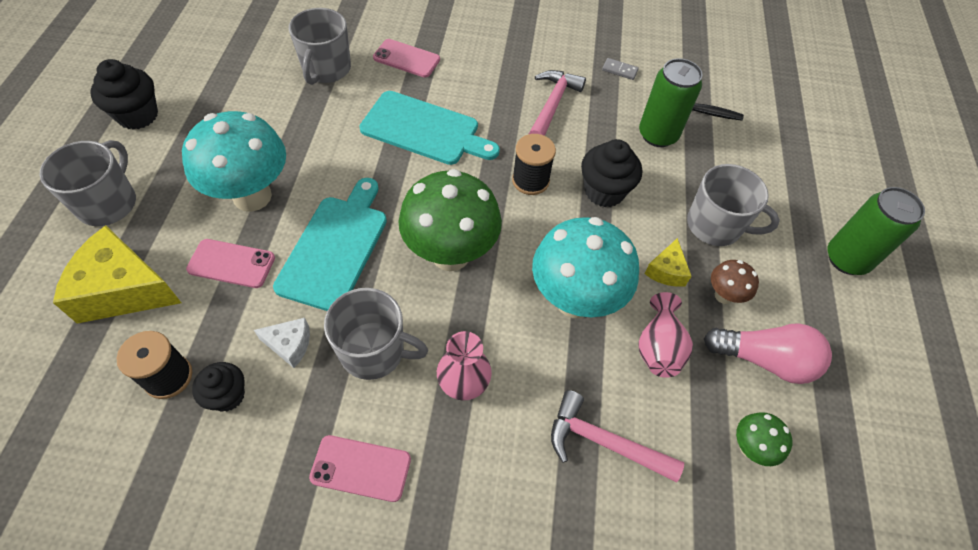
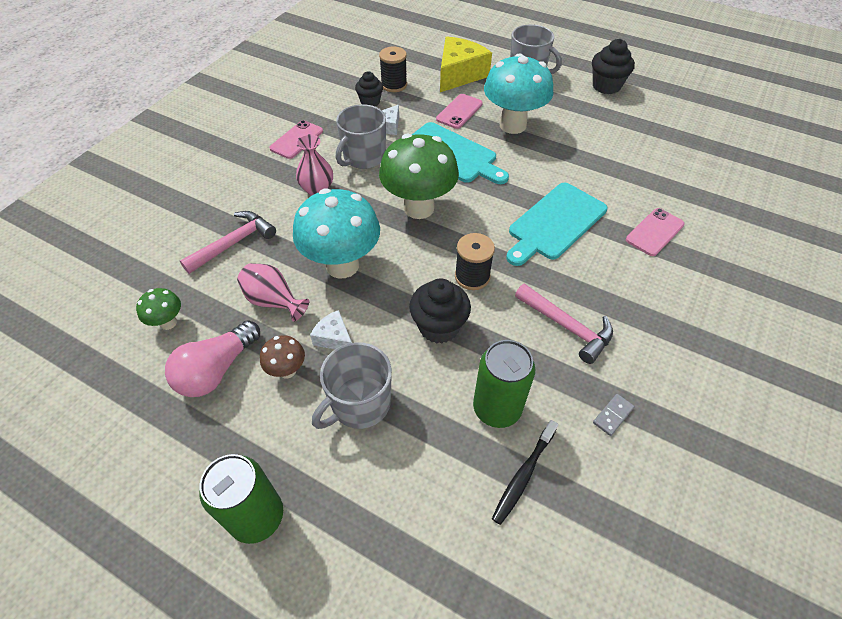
camera: 115 degrees right, 5 degrees down
grey mug [289,8,351,85] -> none
yellow cheese [644,238,692,287] -> white cheese [310,310,352,349]

